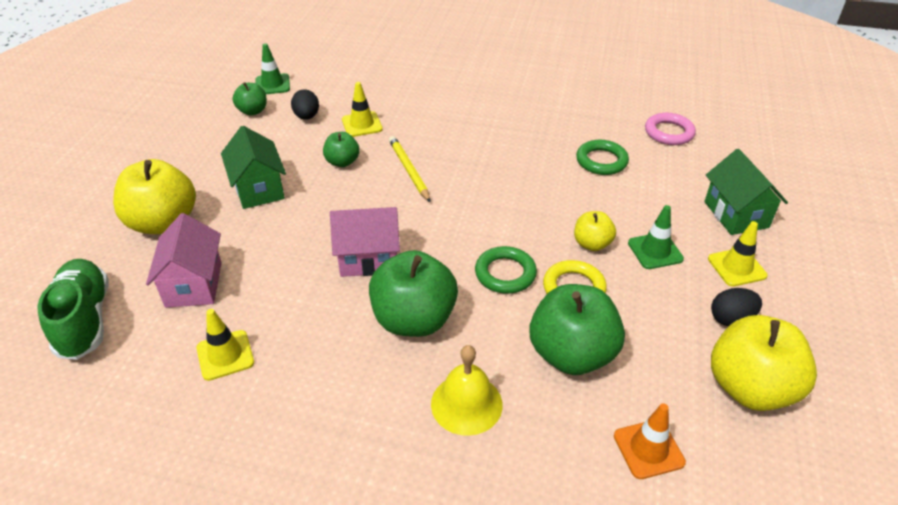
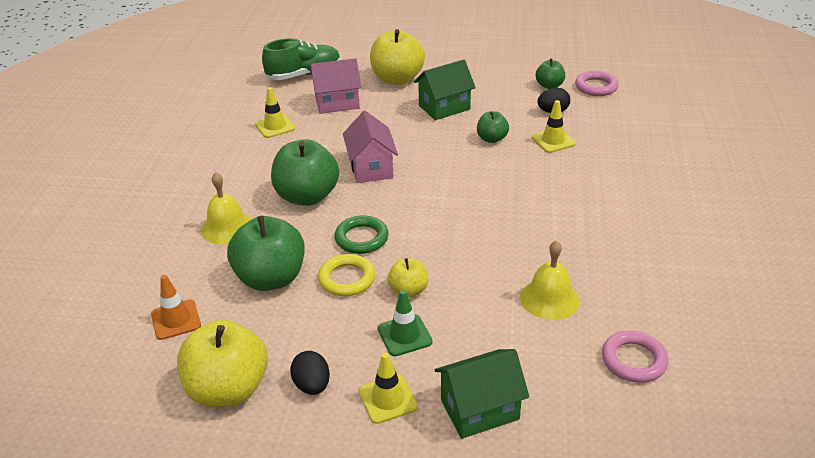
camera: 85 degrees right, 5 degrees down
green traffic cone [256,43,290,94] -> pink ring [575,71,619,96]
yellow pencil [389,136,431,203] -> none
green ring [576,140,629,175] -> yellow bell [520,240,579,320]

